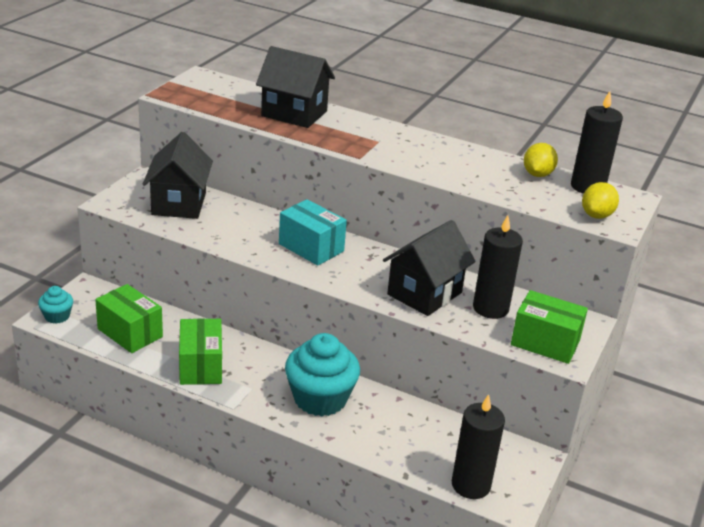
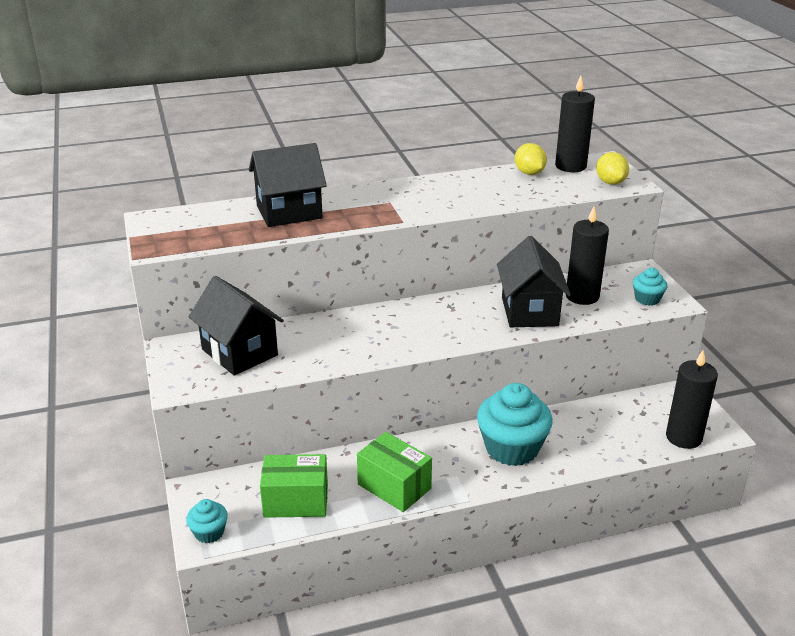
camera: 40 degrees left, 0 degrees up
turquoise box [279,199,347,266] -> none
green box [511,290,588,364] -> turquoise cupcake [633,268,668,306]

